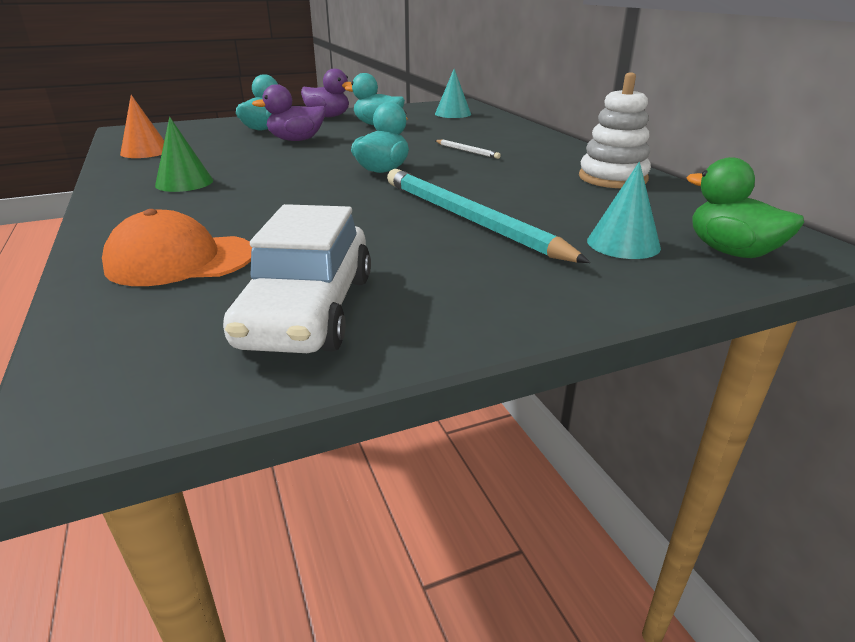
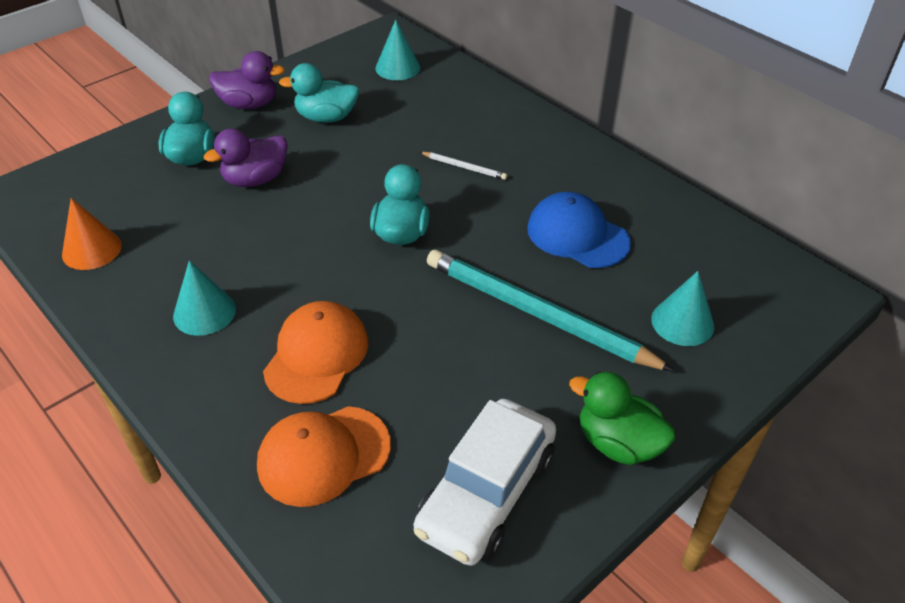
camera: 20 degrees left, 15 degrees up
green cone [155,117,213,192] -> turquoise cone [173,260,236,336]
white car [223,204,371,353] -> white car turned 45 degrees clockwise [414,399,556,566]
white stacking toy [579,73,651,188] -> none
green duck [687,157,804,258] -> green duck moved to [569,371,676,465]
none -> orange cap [263,301,368,404]
none -> blue cap [527,192,631,268]

